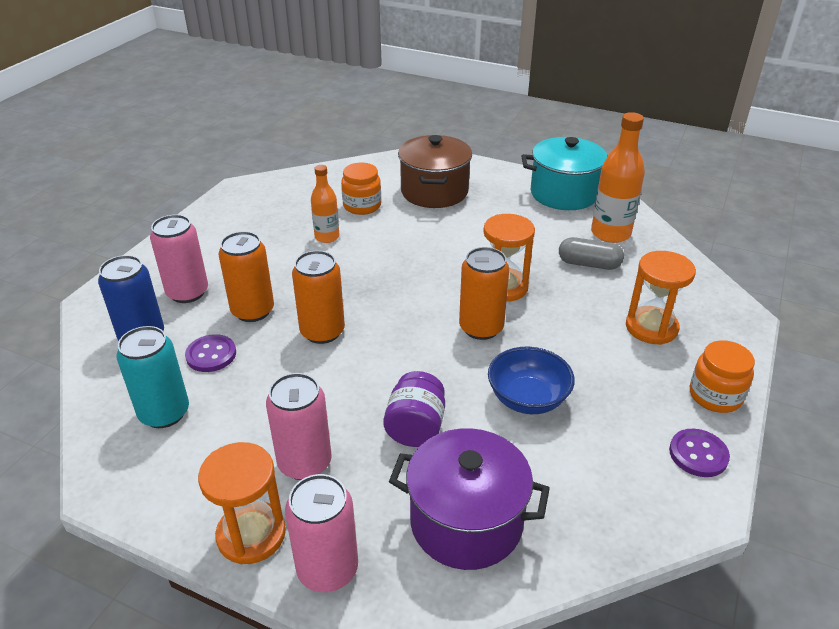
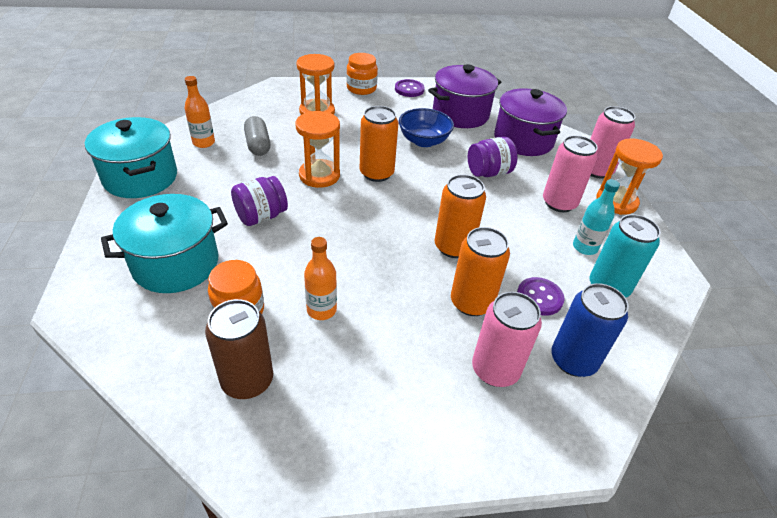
camera: 125 degrees left, 5 degrees up
brown pot [398,135,472,208] -> turquoise pot [101,194,228,293]
orange bottle [591,112,645,243] -> orange bottle [185,76,215,148], size x0.62
none -> brown can [205,299,273,399]
none -> purple jar [231,176,288,226]
none -> purple pot [428,64,501,128]
none -> turquoise bottle [573,179,620,255]

